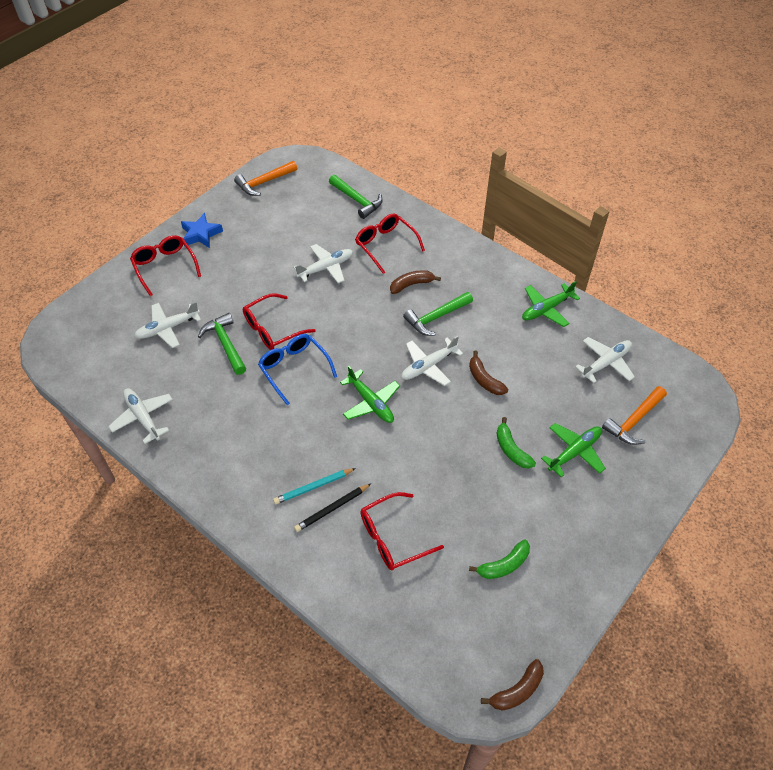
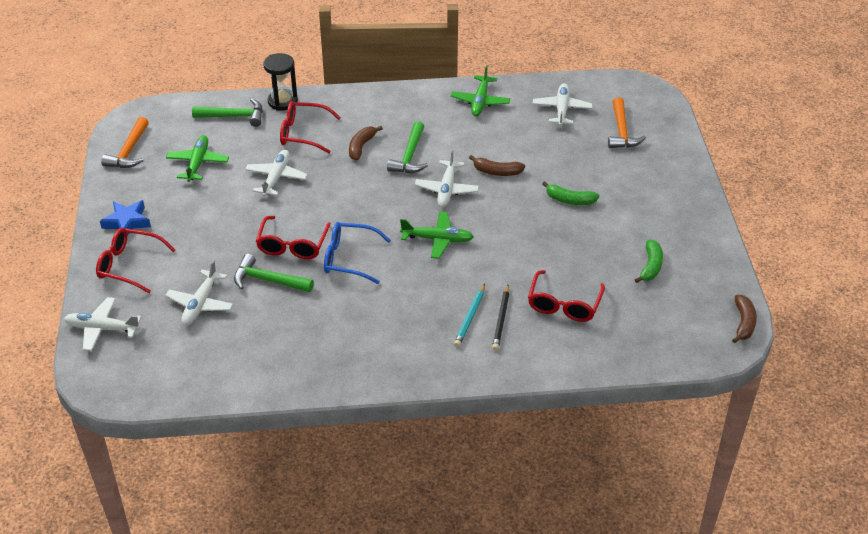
camera: 45 degrees left, 10 degrees down
white plane [108,388,173,444] -> white plane moved to [64,297,141,351]
green plane [541,423,606,477] -> green plane moved to [166,135,229,182]
none -> black hourglass [263,53,298,111]

